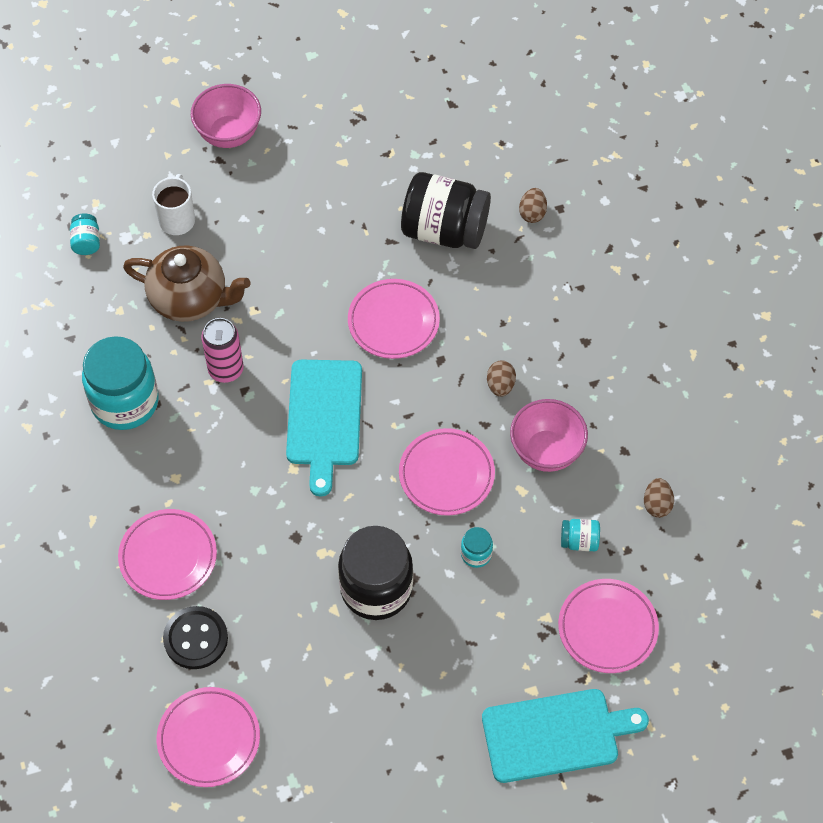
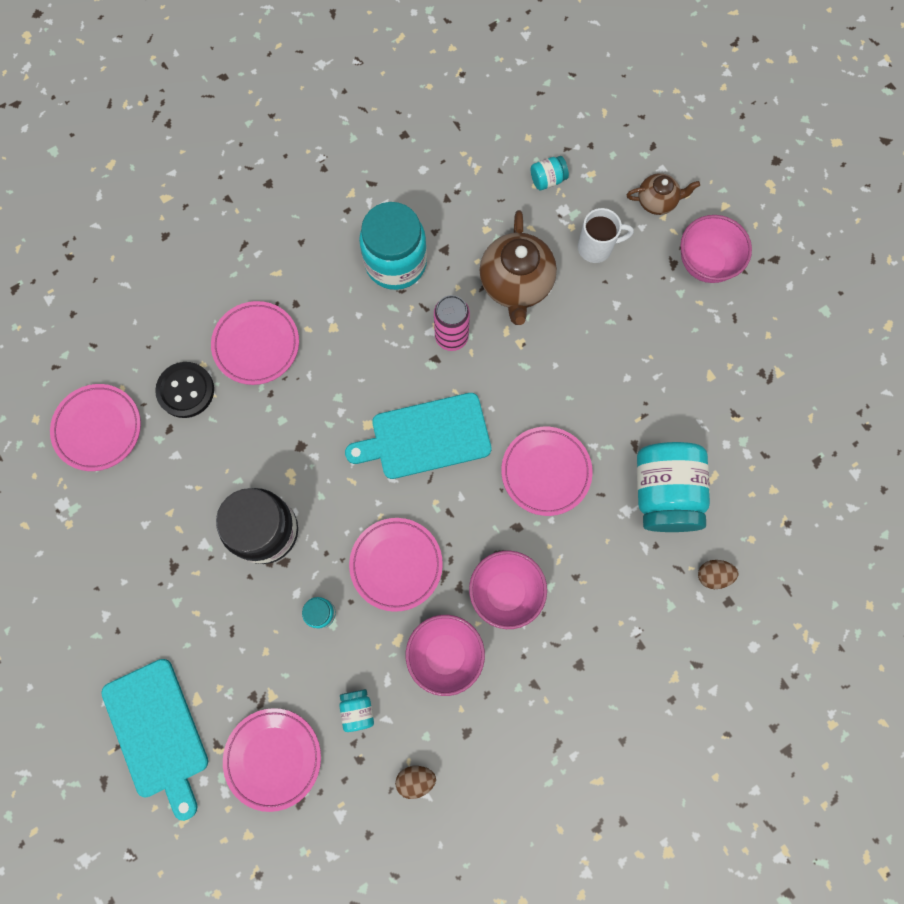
camera: 75 degrees right, 15 degrees up
black jar [401,172,491,249] -> turquoise jar [637,442,710,532]
brown egg [487,360,516,397] -> pink bowl [469,551,547,629]
none -> brown teapot [627,173,700,215]

